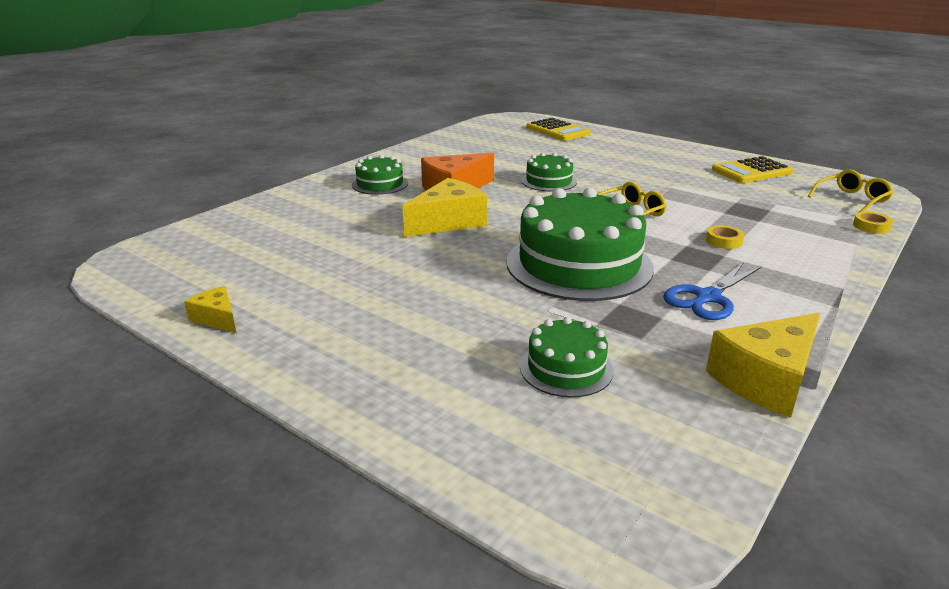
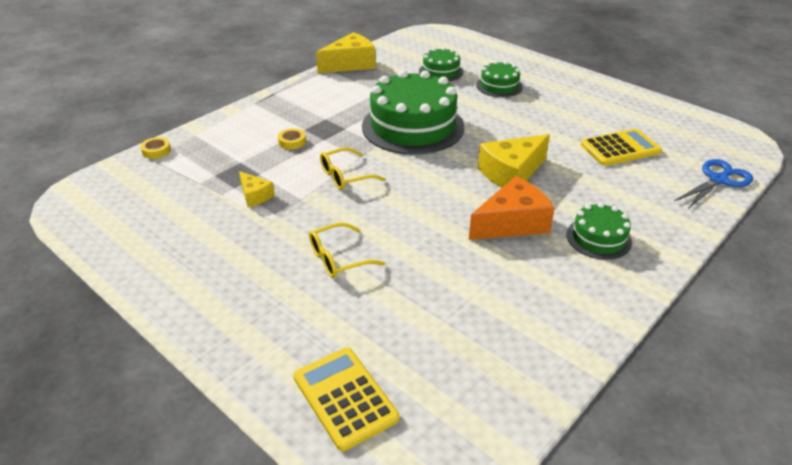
camera: 175 degrees left, 10 degrees up
yellow cheese [184,286,236,333] -> yellow cheese moved to [239,171,275,207]
green cake [521,153,577,192] -> green cake moved to [476,61,523,97]
blue scissors [663,262,762,320] -> blue scissors moved to [675,159,753,209]
yellow calculator [712,156,793,183] -> yellow calculator moved to [581,129,662,166]
yellow glasses [808,169,894,212] -> yellow glasses moved to [309,223,385,278]

